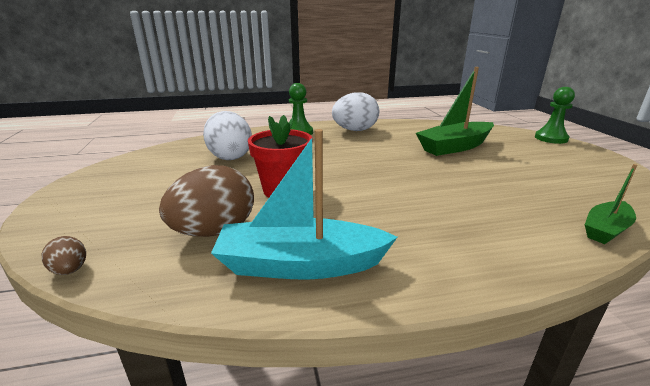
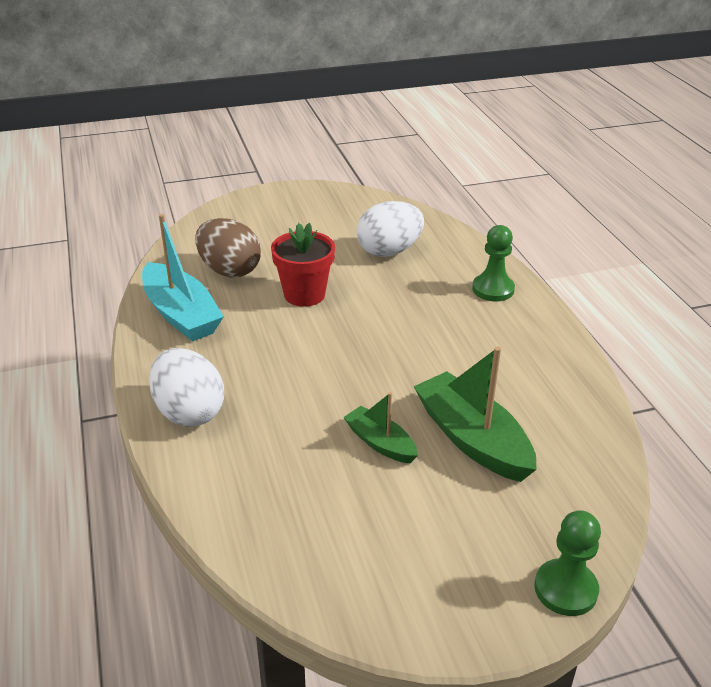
camera: 85 degrees right, 10 degrees up
brown egg [42,236,86,275] -> none
turquoise boat [211,129,398,280] -> turquoise boat turned 150 degrees clockwise [142,214,224,342]
white egg [332,92,379,131] -> white egg moved to [149,348,224,427]
green boat [585,164,637,244] -> green boat moved to [344,392,418,463]

